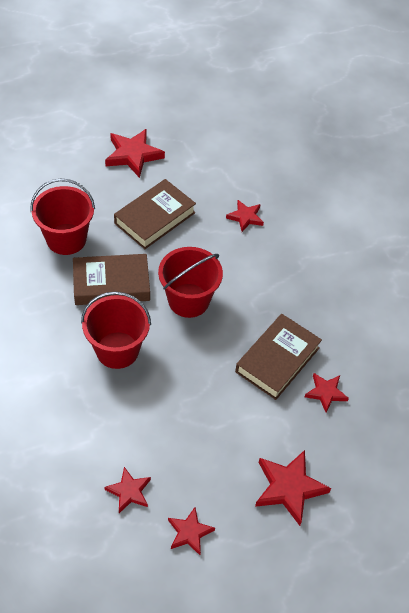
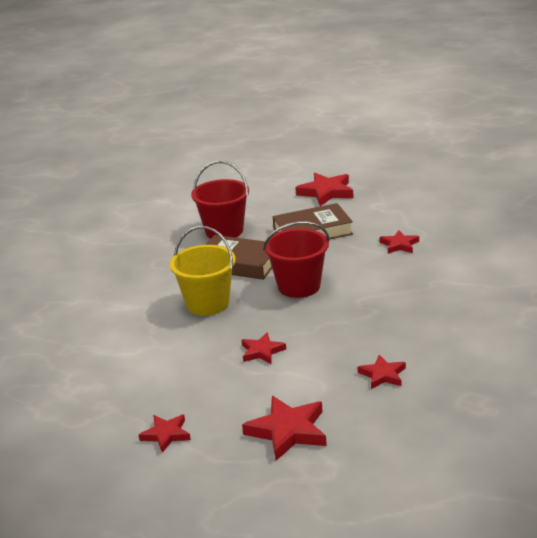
camera: 35 degrees right, 25 degrees down
red bucket [81,292,151,369] -> yellow bucket [170,226,236,316]
red star [104,467,151,513] -> red star moved to [242,332,286,364]
brown book [235,314,322,400] -> none

